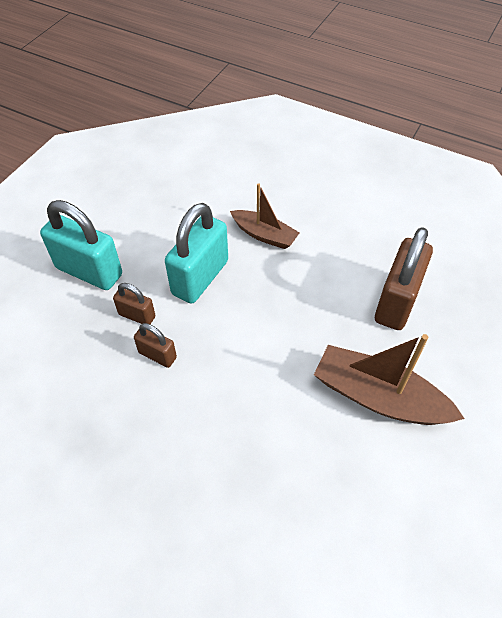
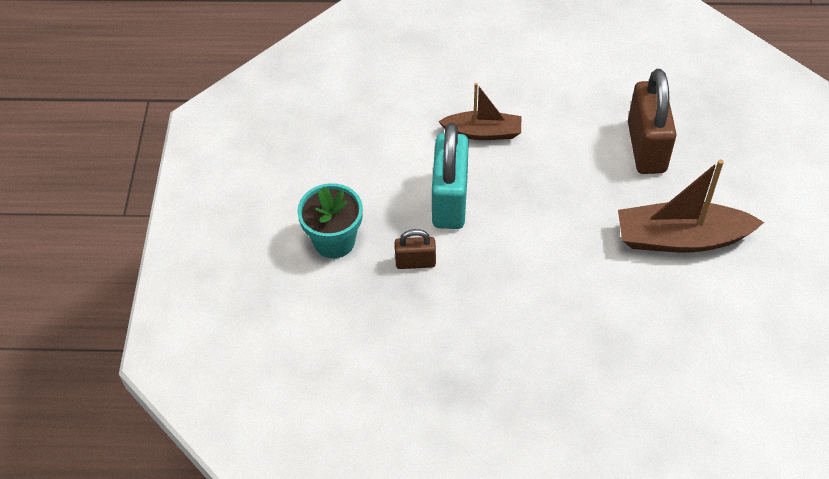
camera: 25 degrees left, 0 degrees up
turquoise padlock [40,200,122,290] -> turquoise flower pot [297,183,363,258]
brown padlock [134,323,177,368] -> none

